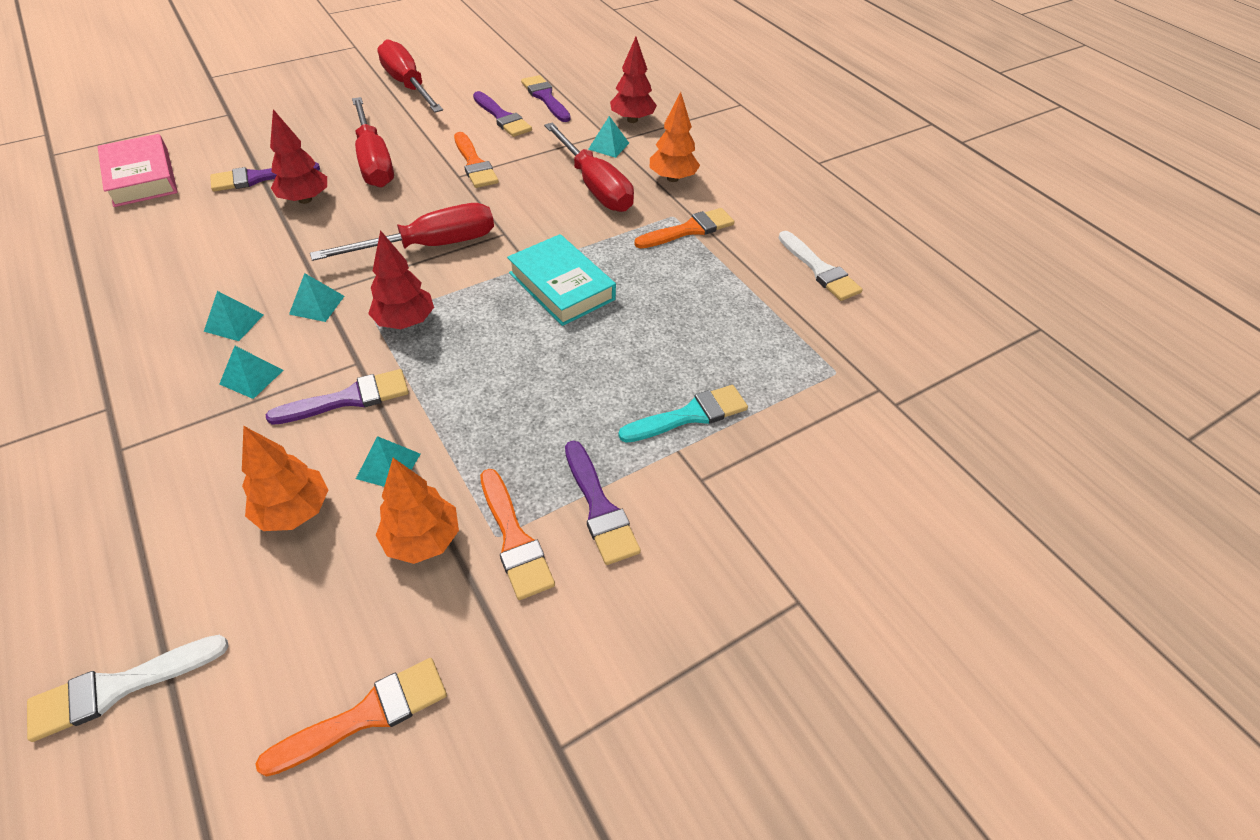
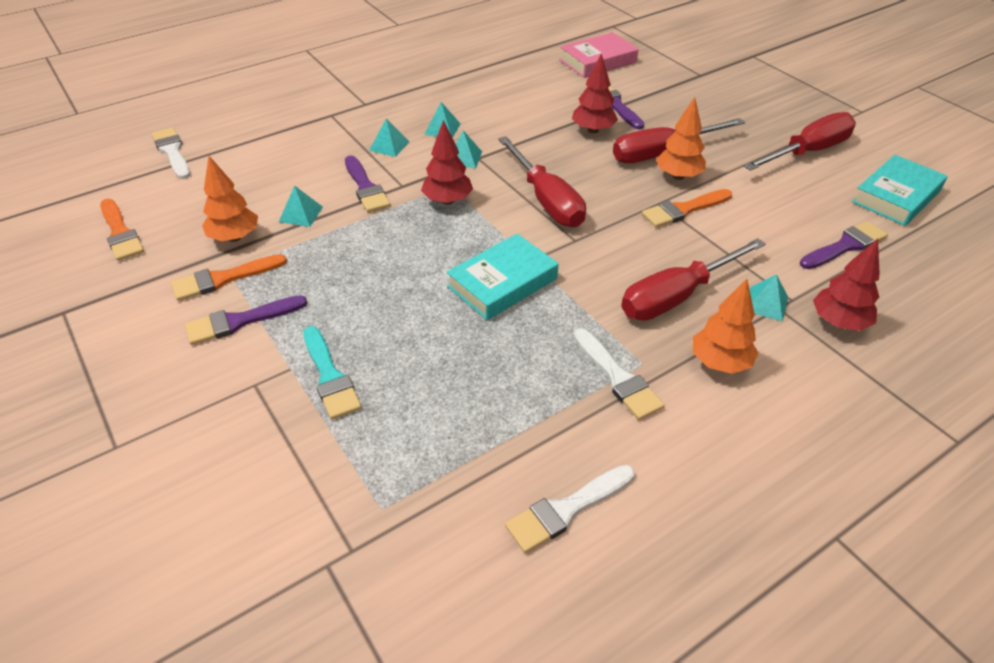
camera: 90 degrees right, 5 degrees down
orange tree [242,426,328,531] -> orange tree moved to [656,97,706,180]
purple brush [473,91,532,137] -> none
orange brush [634,208,734,249] -> white brush [574,328,665,420]
none -> turquoise book [852,155,948,226]

